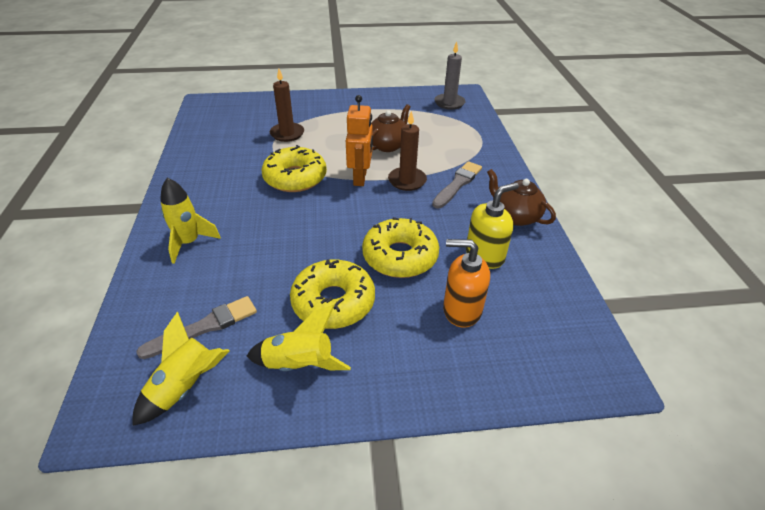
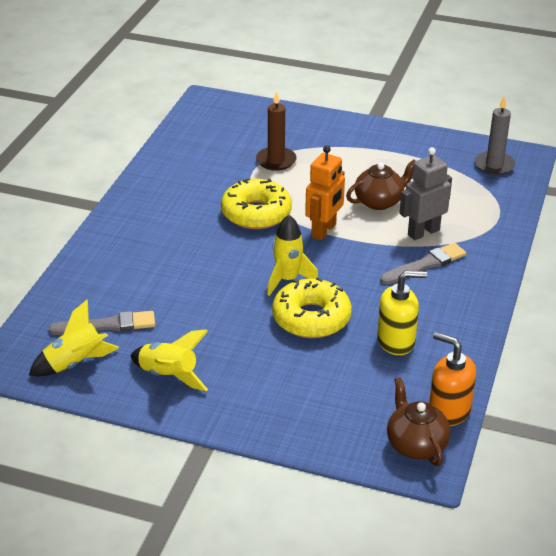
camera: 25 degrees right, 5 degrees down
yellow rocket [160,178,221,264] -> yellow rocket moved to [267,215,318,296]
yellow donut [290,259,375,329] -> none
brown candle [388,111,427,191] -> none
orange soap dispenser [443,239,490,328] -> orange soap dispenser moved to [429,332,476,426]
brown teapot [487,169,556,226] -> brown teapot moved to [387,377,451,466]
none -> grey robot [400,147,452,240]

